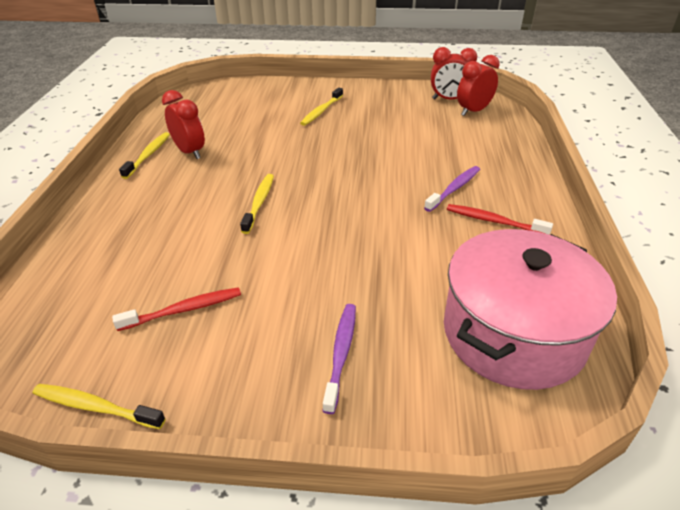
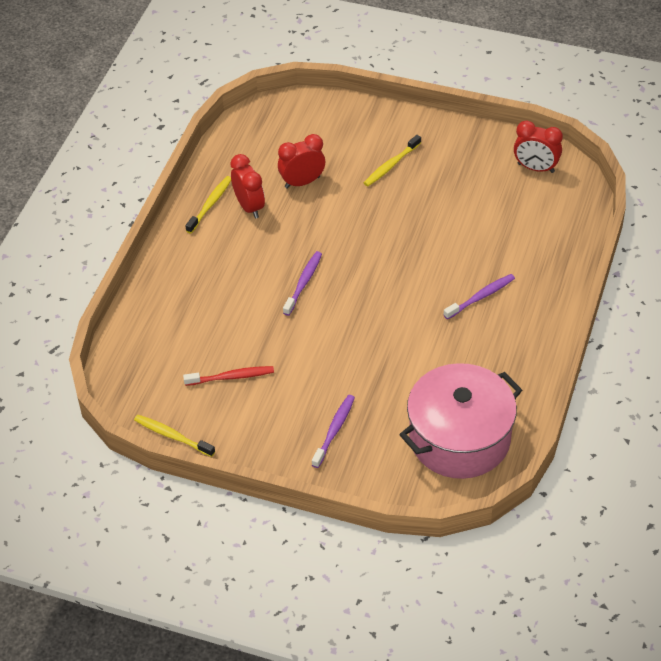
camera: 15 degrees right, 10 degrees up
yellow toothbrush [240,174,274,234] -> purple toothbrush [283,251,322,316]
red toothbrush [447,204,553,235] -> none
red clock [457,55,500,116] -> red clock moved to [278,134,325,189]

